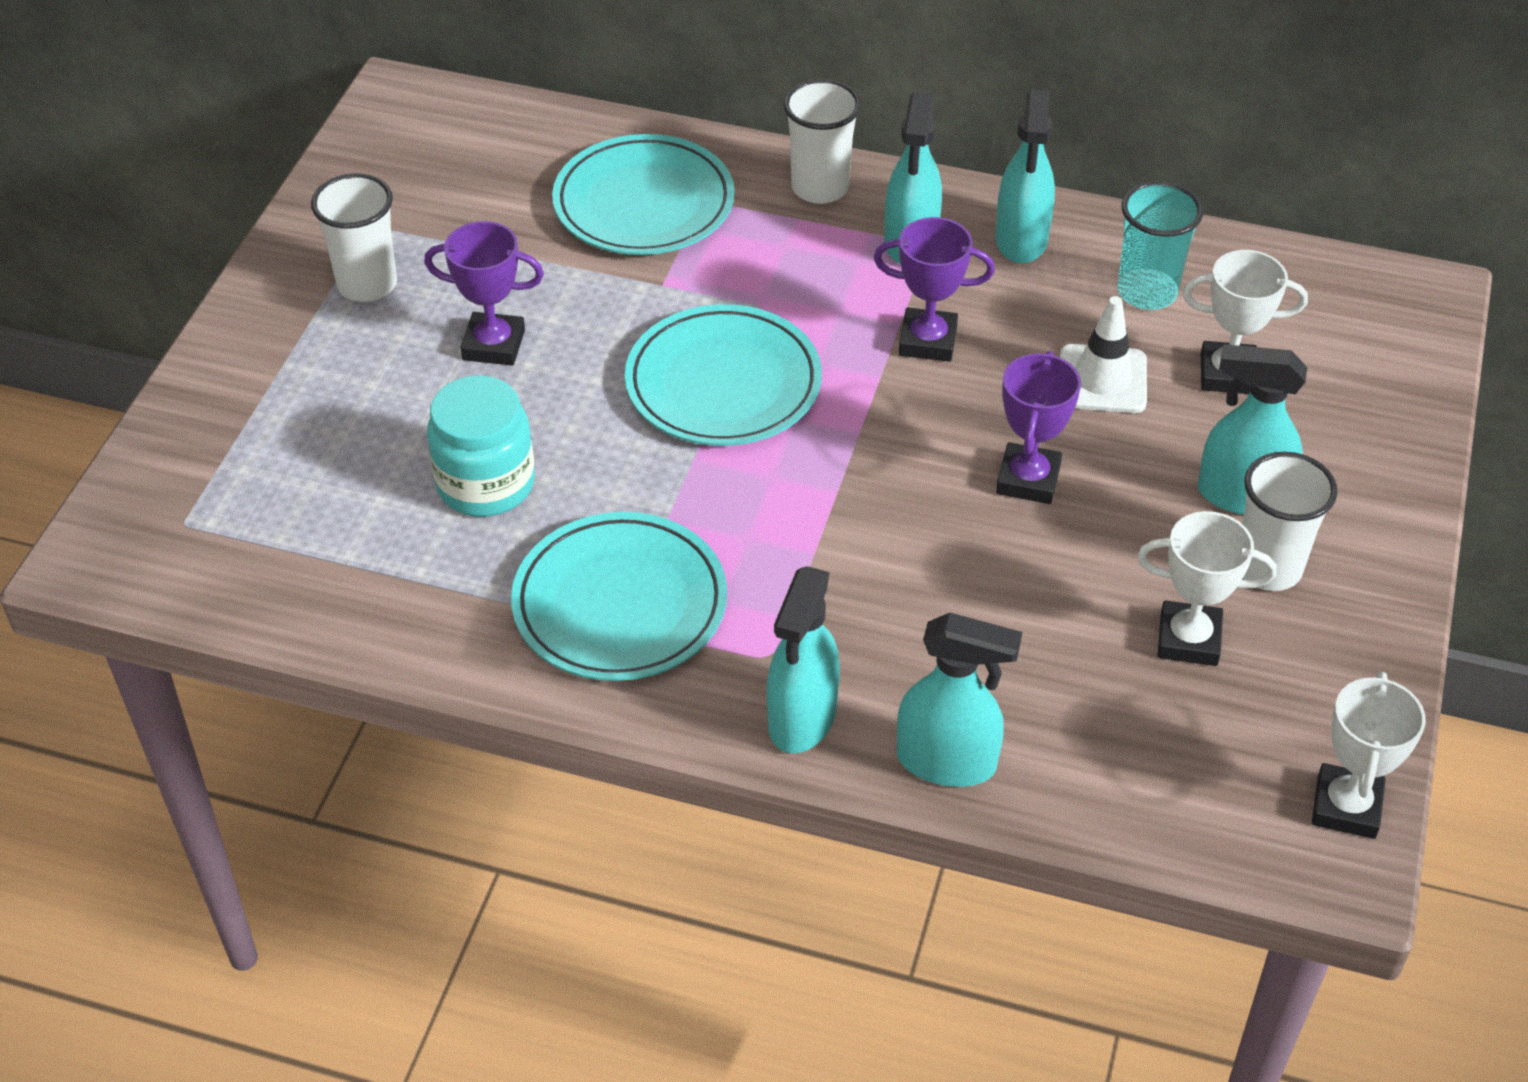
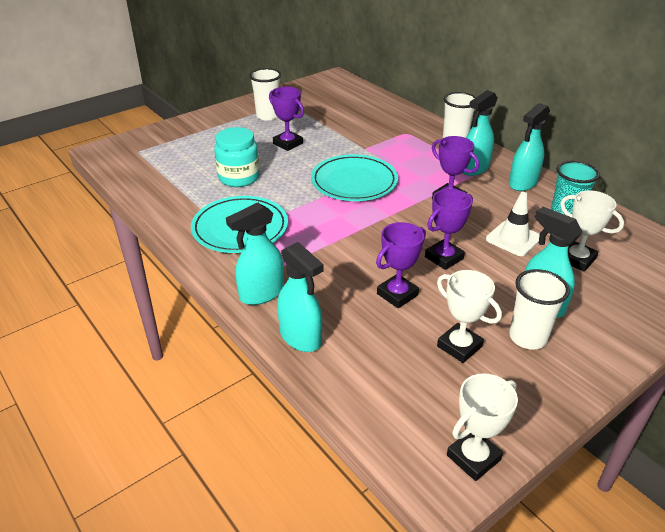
camera: 35 degrees right, 10 degrees down
turquoise plate [552,134,735,255] -> none
none -> purple trophy [376,222,426,308]

